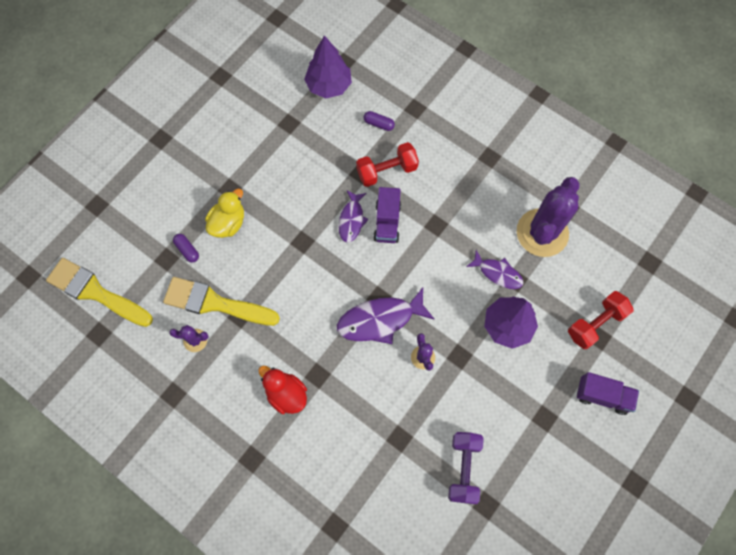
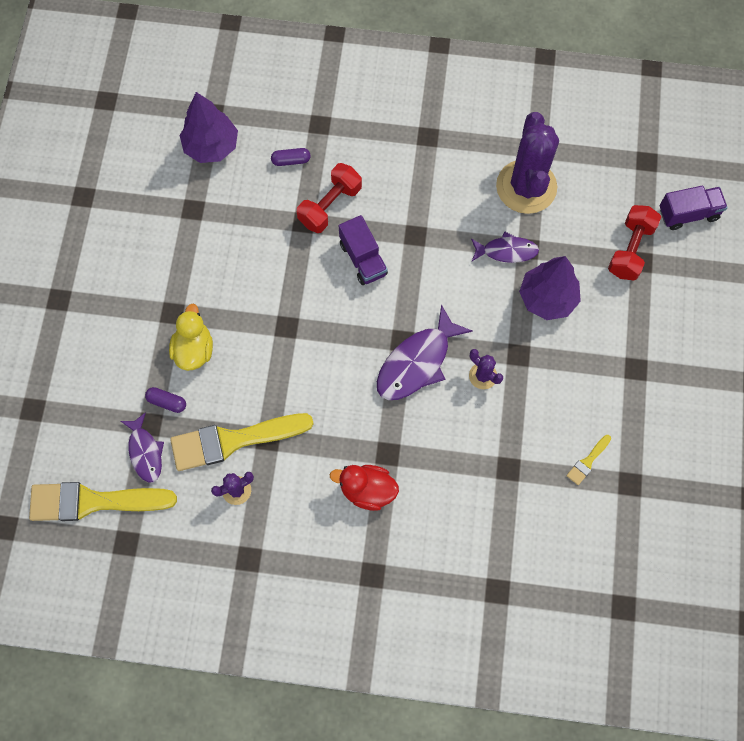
camera: 30 degrees left, 0 degrees up
purple fish [338,190,368,243] -> purple fish moved to [121,412,164,482]
purple dumbbell [448,432,484,504] -> yellow brush [566,435,611,485]
purple truck [577,372,639,415] -> purple truck moved to [660,186,728,230]

